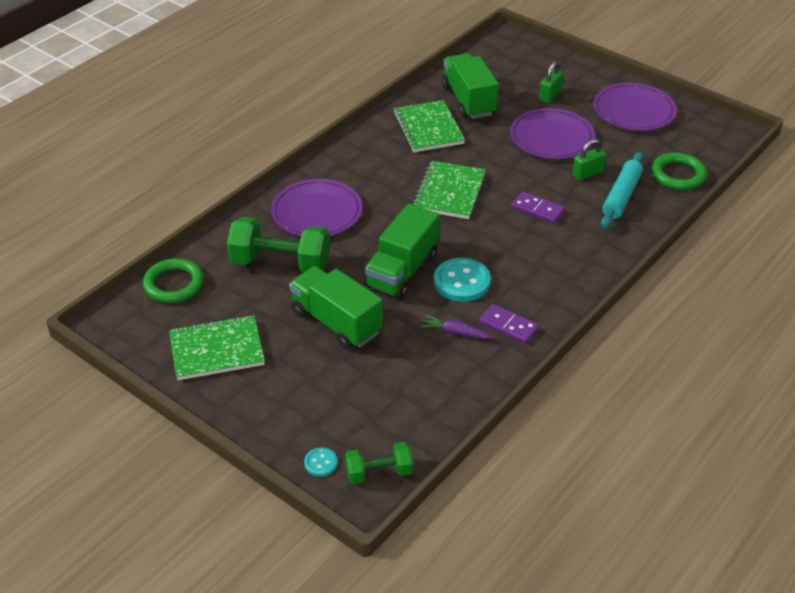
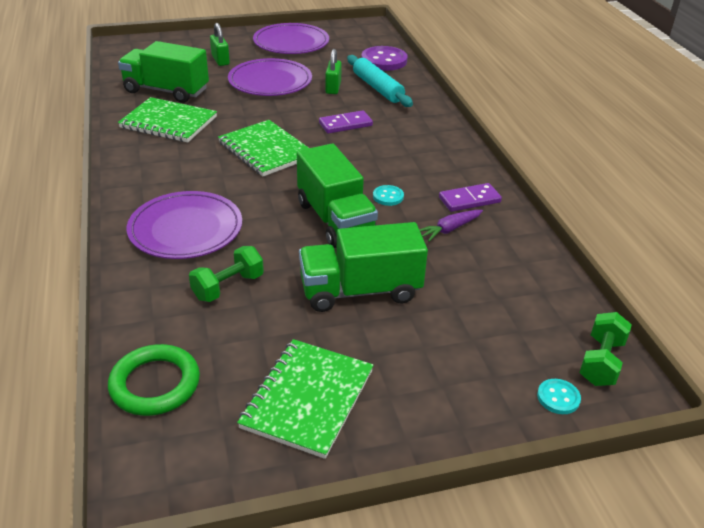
camera: 55 degrees left, 5 degrees down
green dumbbell [227,217,330,273] -> green dumbbell [189,246,264,302], size x0.57
turquoise button [434,258,491,302] -> turquoise button [373,185,404,206], size x0.50
green ring [651,152,707,190] -> purple button [361,46,407,71]

